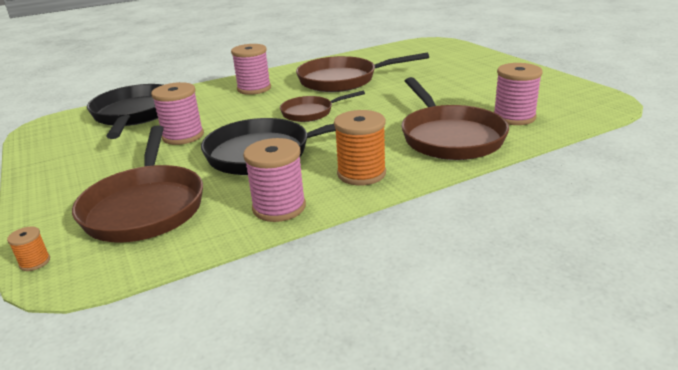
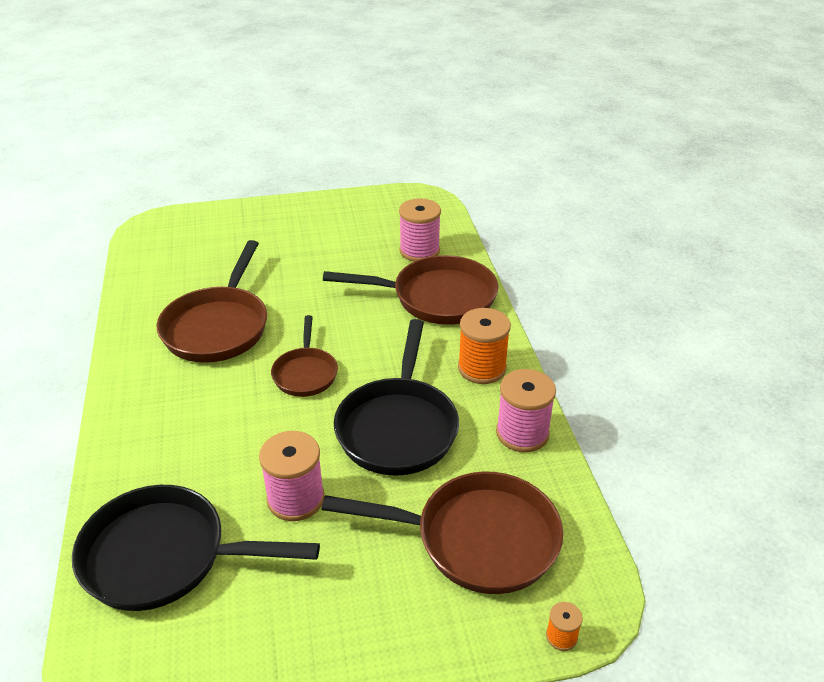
camera: 75 degrees left, 10 degrees up
pink spool [231,44,271,95] -> none

